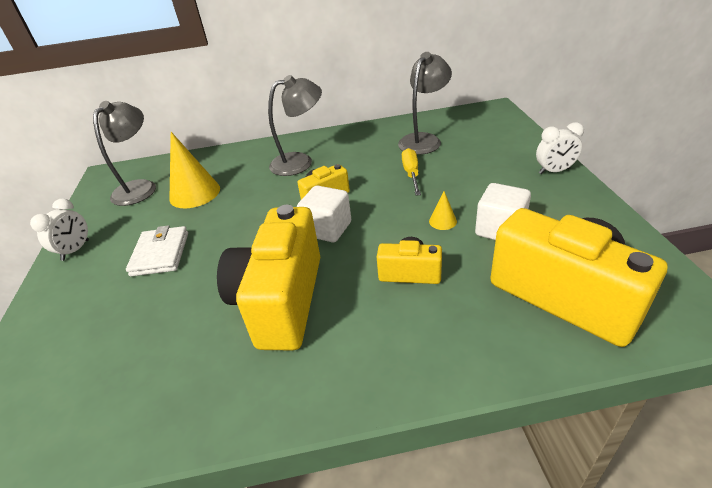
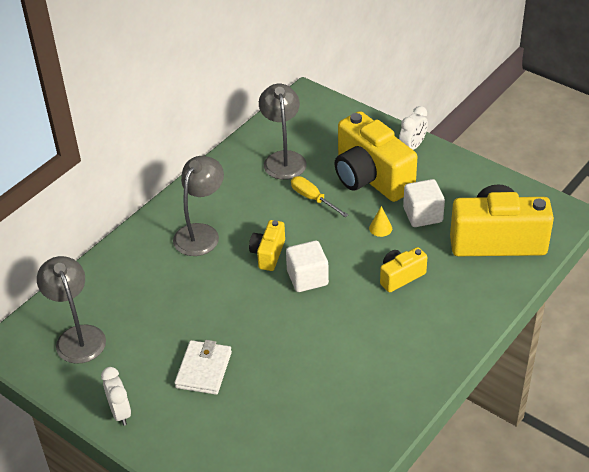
camera: 45 degrees left, 5 degrees up
white wallet [126,225,188,276] -> white wallet turned 60 degrees clockwise [175,340,232,395]
yellow cone [169,132,220,208] -> none
yellow camera [217,205,320,350] -> yellow camera moved to [334,111,417,202]

